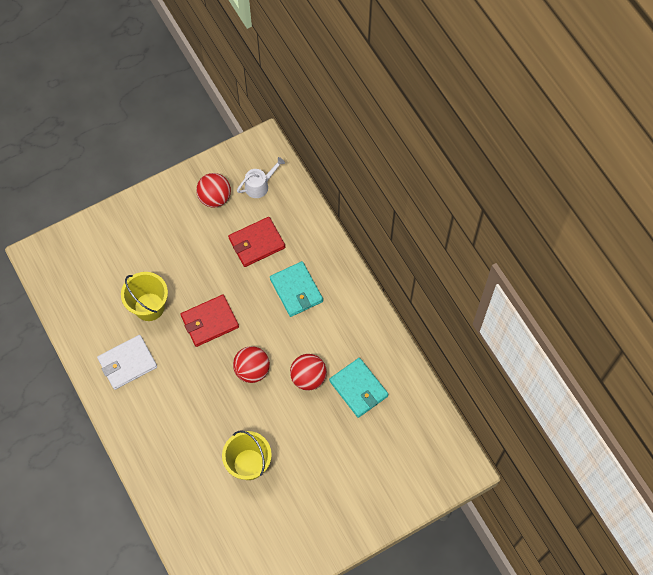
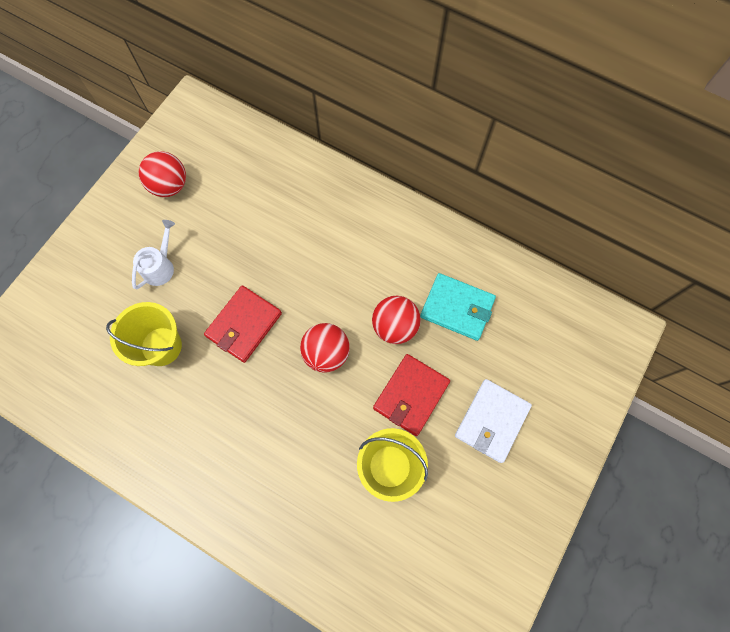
camera: 30 degrees left, 5 degrees up
white wallet [97,335,157,390] -> white wallet moved to [455,379,532,463]
red wallet [228,217,285,267] -> red wallet moved to [373,354,450,436]
white watering can [237,157,285,198] -> white watering can moved to [132,220,175,289]
turquoise wallet [270,261,323,317] -> none

